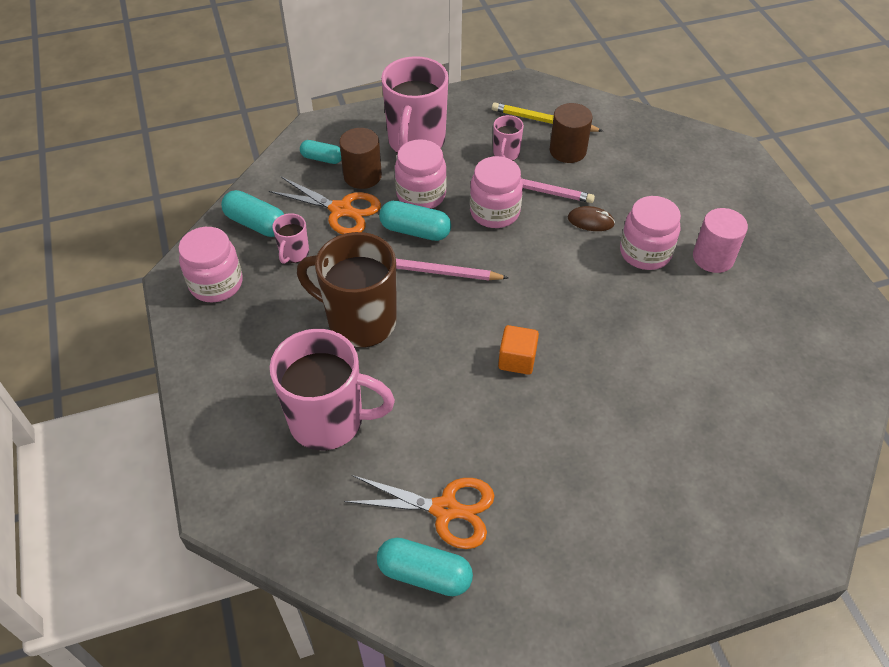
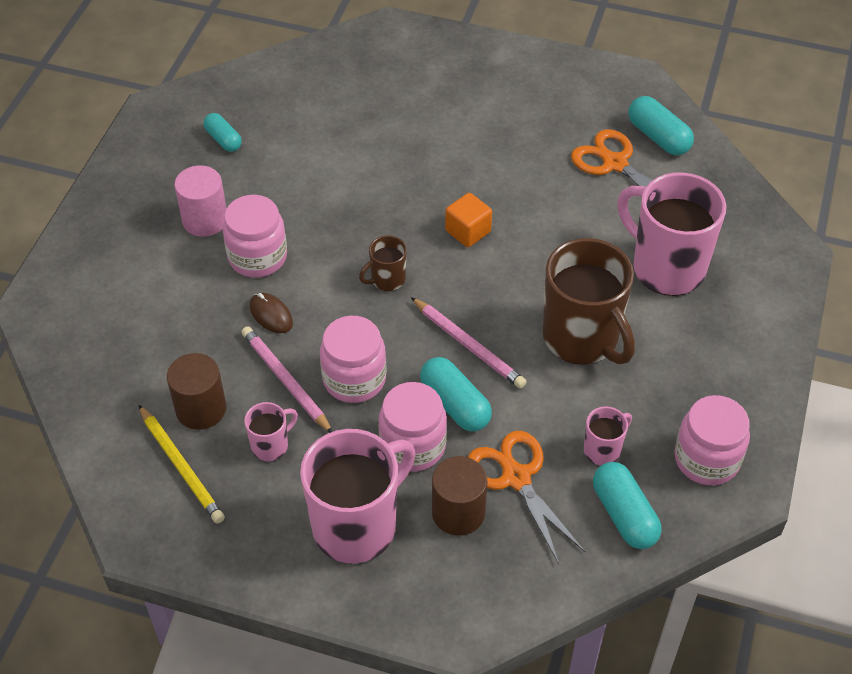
camera: 145 degrees left, 0 degrees up
turquoise capsule [300,140,341,164] -> turquoise capsule moved to [203,113,242,152]
none -> brown mug [359,236,407,291]

